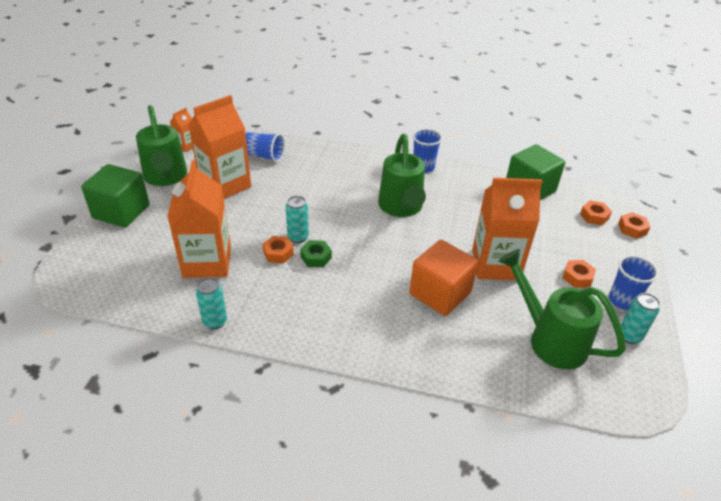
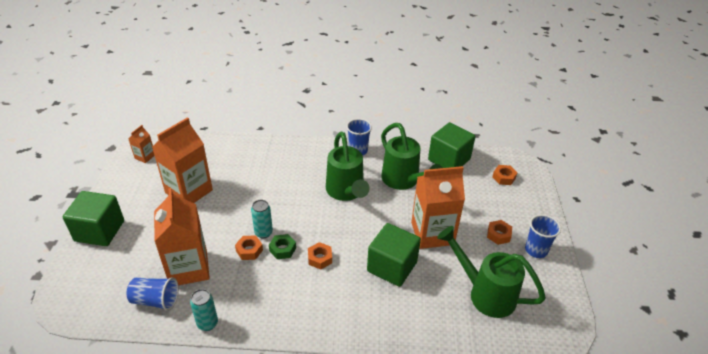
camera: 10 degrees left, 0 degrees up
green watering can [136,105,187,186] -> green watering can moved to [381,123,443,190]
blue cup [246,132,285,163] -> blue cup moved to [126,277,179,311]
orange cube [409,240,478,316] -> green cube [367,223,421,287]
orange nut [618,212,650,239] -> orange nut moved to [308,242,332,269]
turquoise can [621,293,660,344] -> none

